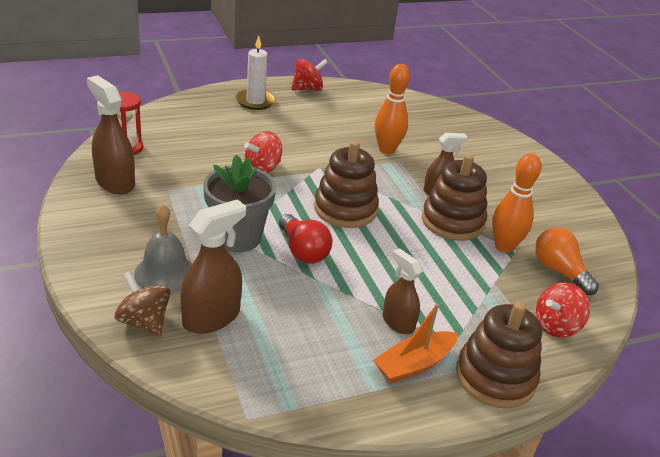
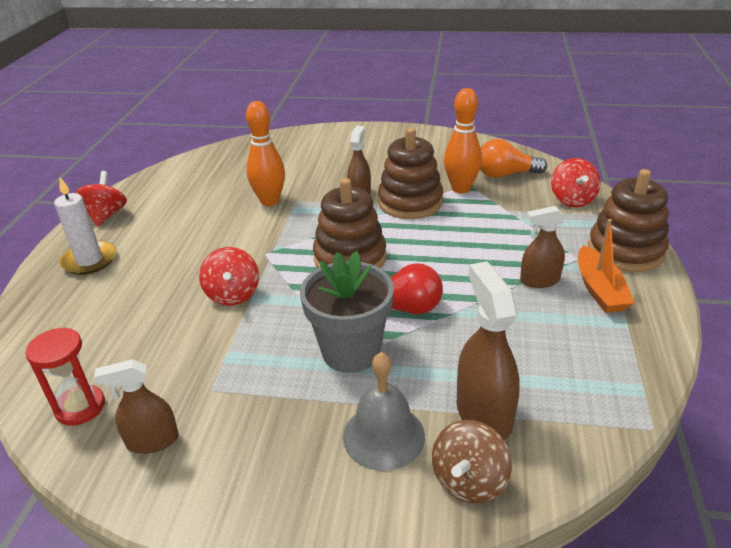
camera: 55 degrees left, 0 degrees up
brown spray bottle [87,75,135,195] -> brown spray bottle [94,359,179,454], size x0.65
brown spinning top [114,271,170,337] -> brown spinning top turned 45 degrees counterclockwise [432,420,512,504]

